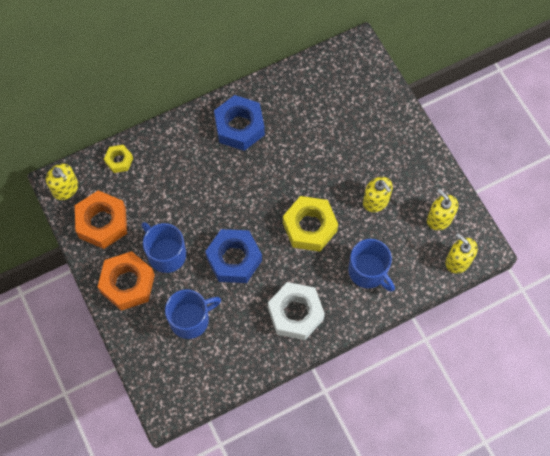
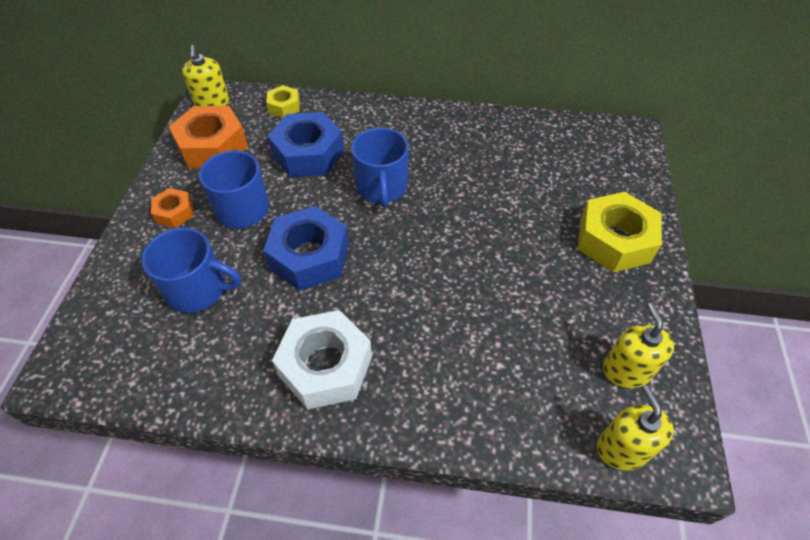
camera: 35 degrees right, 15 degrees down
orange nut [98,251,155,311] -> orange nut [151,188,193,228], size x0.53
blue nut [214,95,265,151] -> blue nut moved to [268,112,344,177]
yellow nut [283,196,338,252] -> yellow nut moved to [578,192,662,272]
blue mug [348,239,395,292] -> blue mug moved to [351,128,409,207]
yellow soap dispenser [363,177,393,212] -> none

